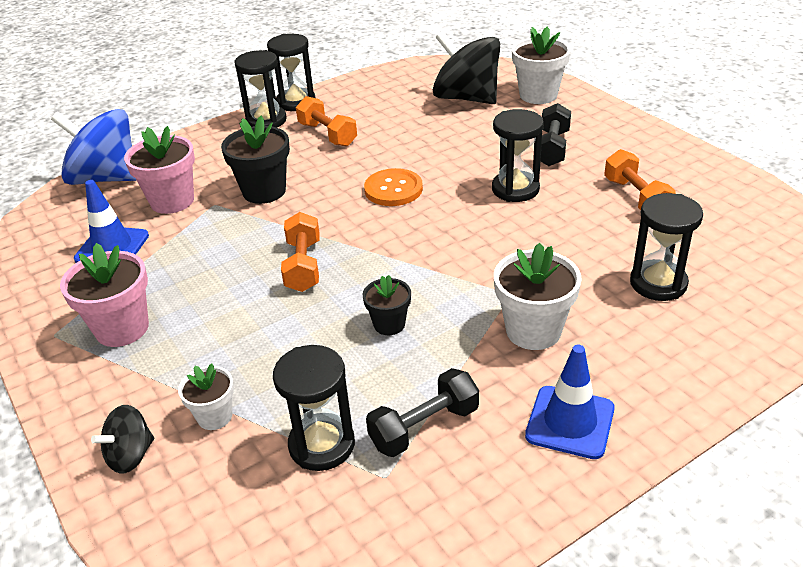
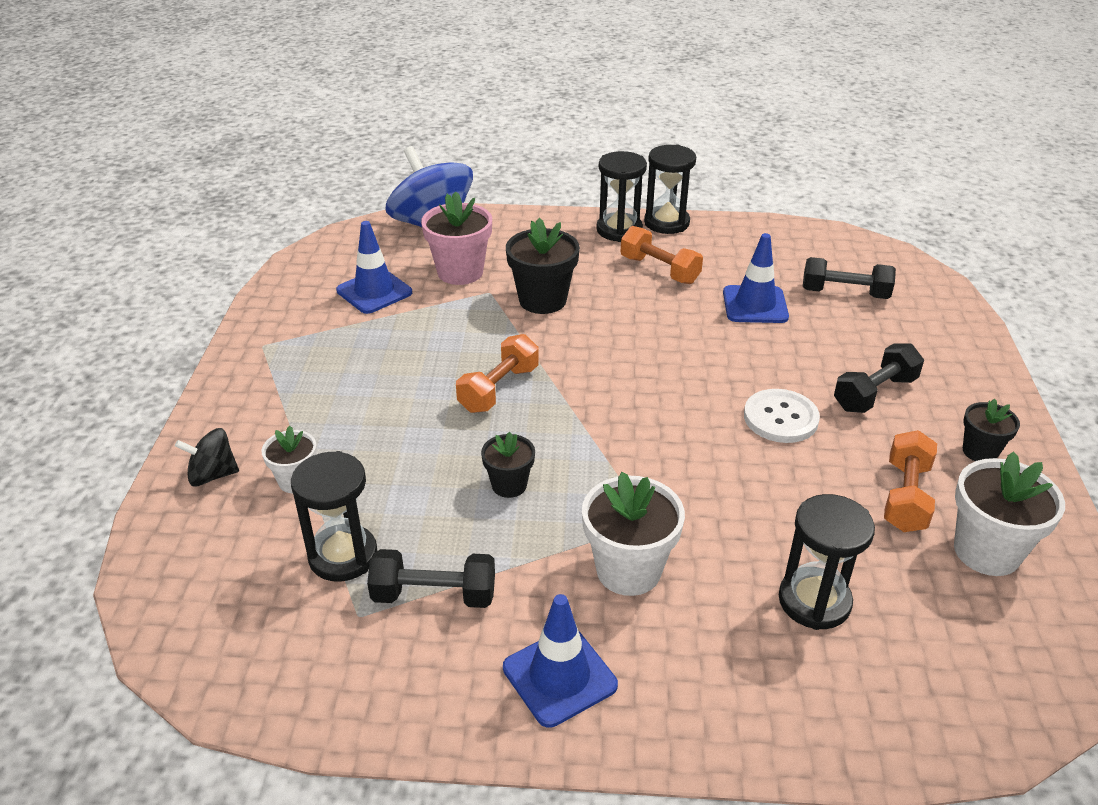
camera: 35 degrees right, 0 degrees up
pink flower pot [60,243,149,347] -> none
orange dumbbell [296,96,357,147] -> orange dumbbell turned 45 degrees counterclockwise [621,226,703,284]
orange button [364,168,423,206] -> none
black spinning top [433,31,500,104] -> black dumbbell [803,257,896,299]
black hourglass [492,109,544,202] -> white button [744,389,820,443]
white flower pot [512,26,571,104] -> white flower pot moved to [954,451,1065,576]
none -> blue traffic cone [723,233,789,323]
none -> black flower pot [963,399,1020,461]

